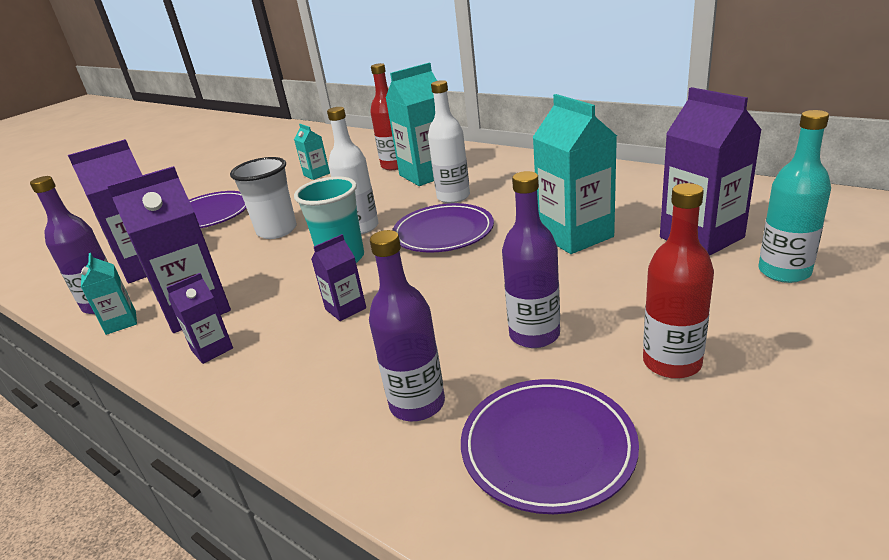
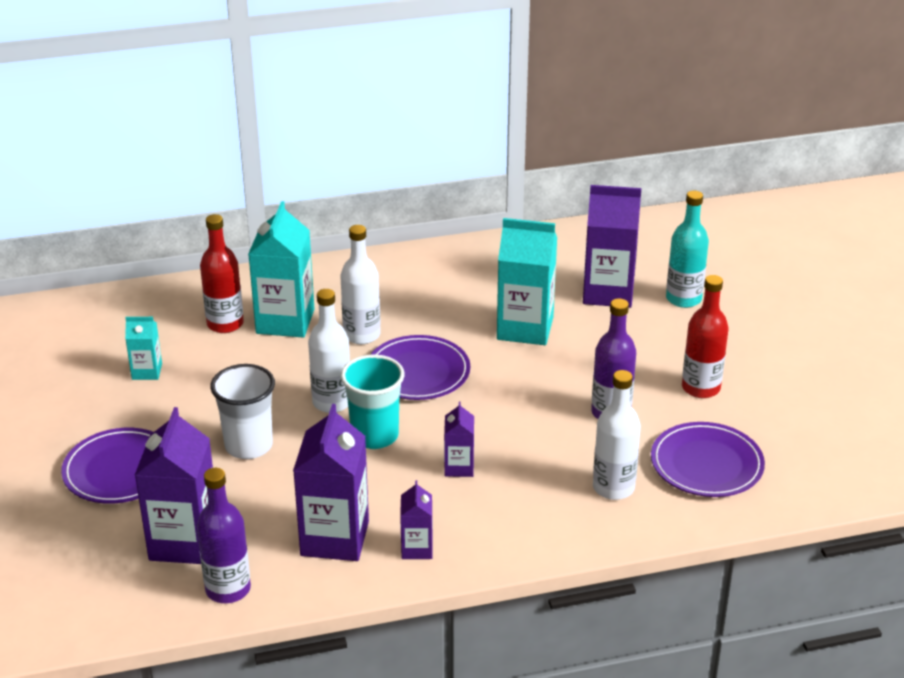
camera: 55 degrees left, 5 degrees up
turquoise carton [81,253,137,335] -> none
purple bottle [369,230,445,421] -> white bottle [593,370,641,500]

